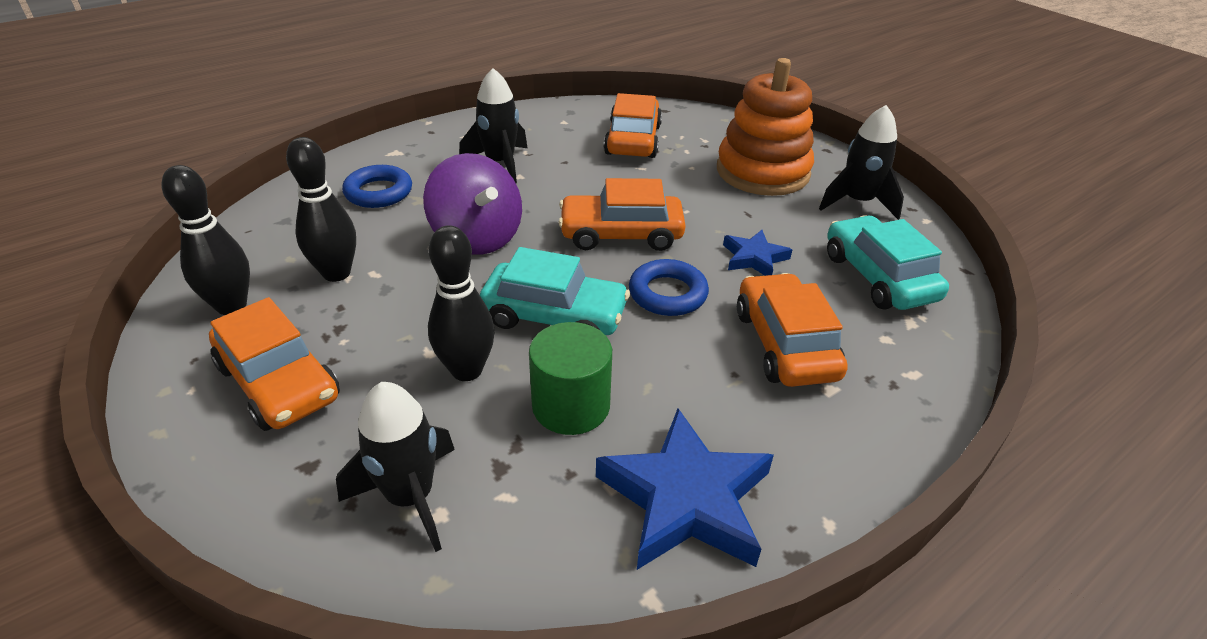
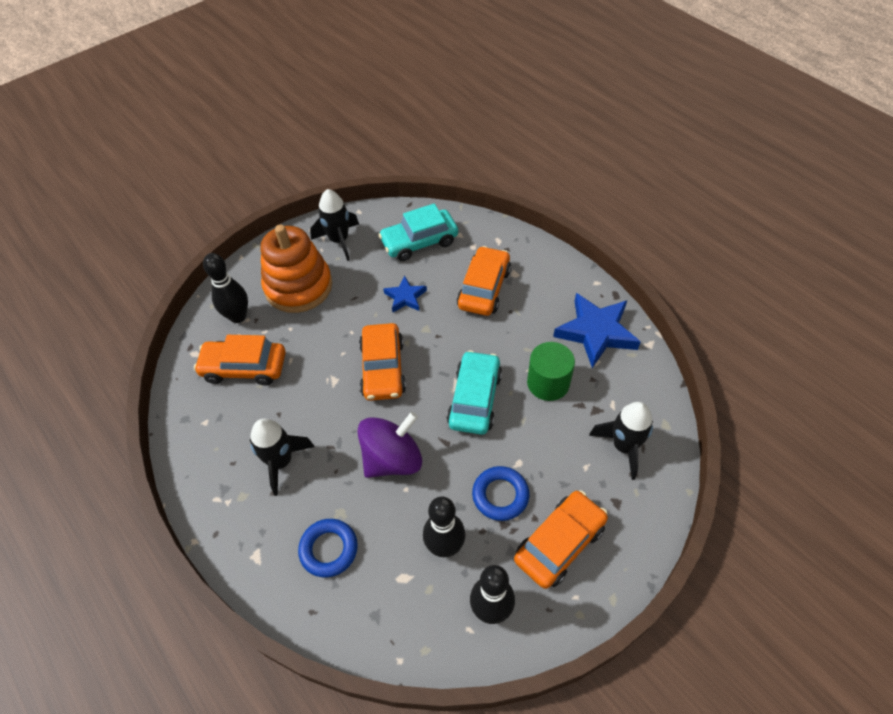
camera: 90 degrees left, 15 degrees up
black bowling pin [428,225,495,381] -> black bowling pin moved to [203,253,248,323]
blue ring [629,259,709,316] -> blue ring moved to [472,466,529,521]
orange car [737,273,848,387] -> orange car turned 120 degrees clockwise [457,246,511,316]

